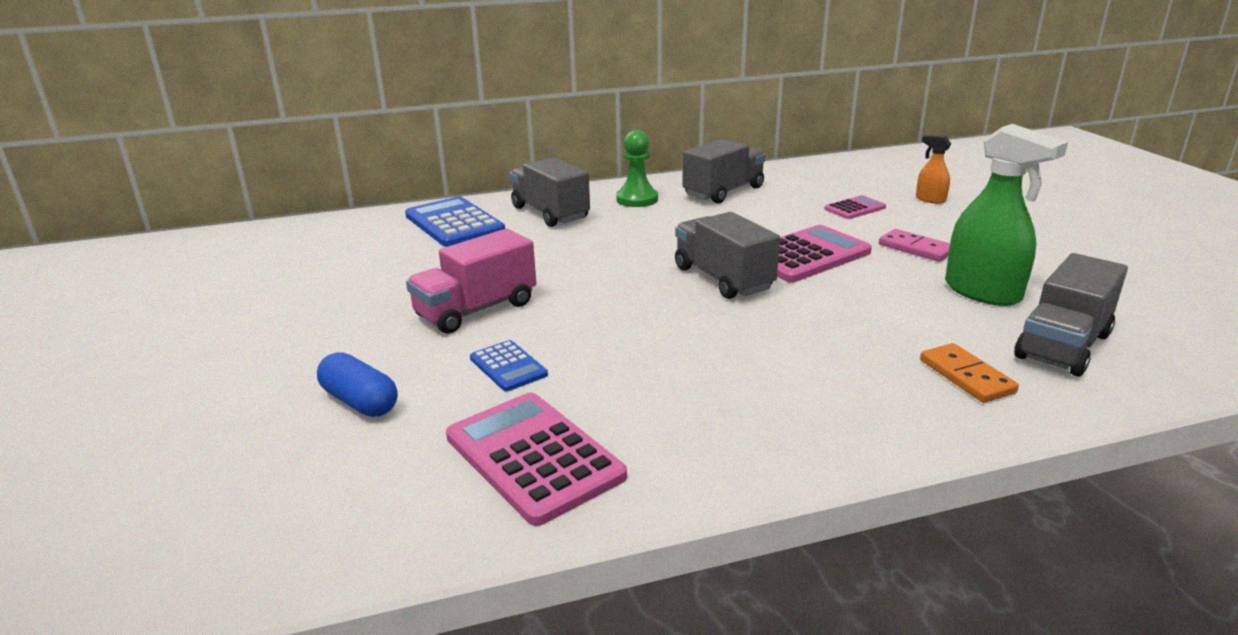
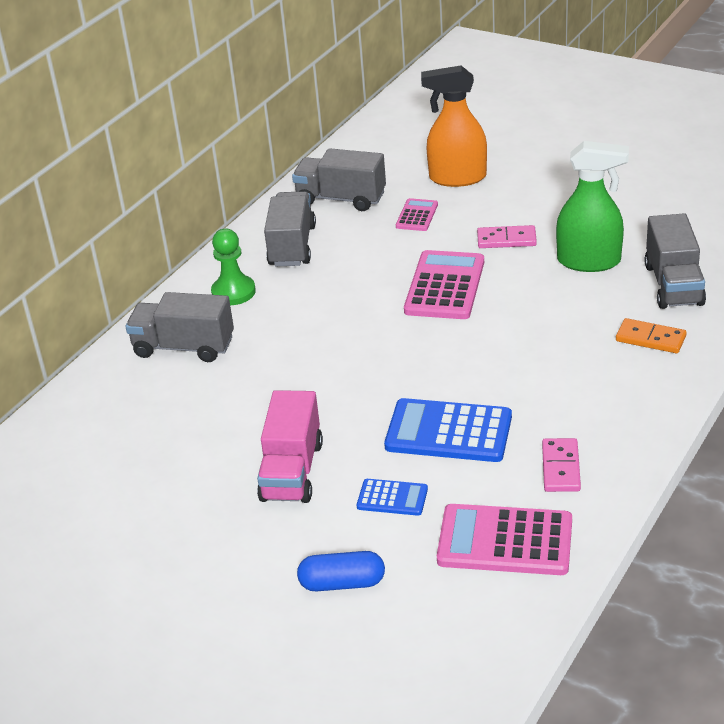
camera: 40 degrees left, 10 degrees up
blue calculator [405,197,505,247] -> blue calculator moved to [384,398,512,462]
grey truck [675,212,780,299] -> grey truck moved to [292,148,386,211]
orange spray bottle [916,135,951,204] -> orange spray bottle [421,65,487,187], size x2.00
none -> pink domino [542,438,581,492]

